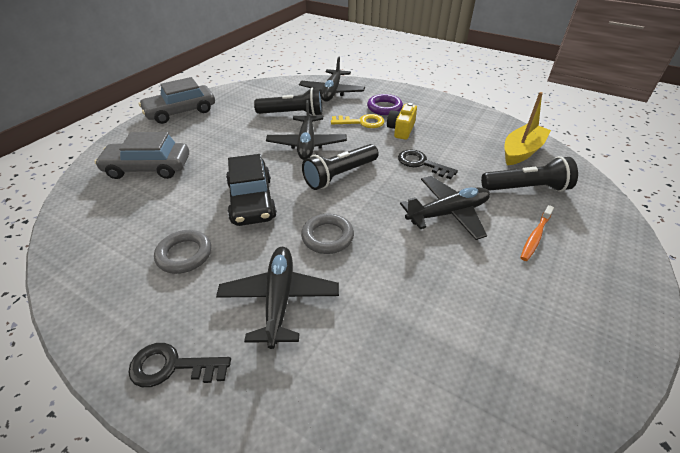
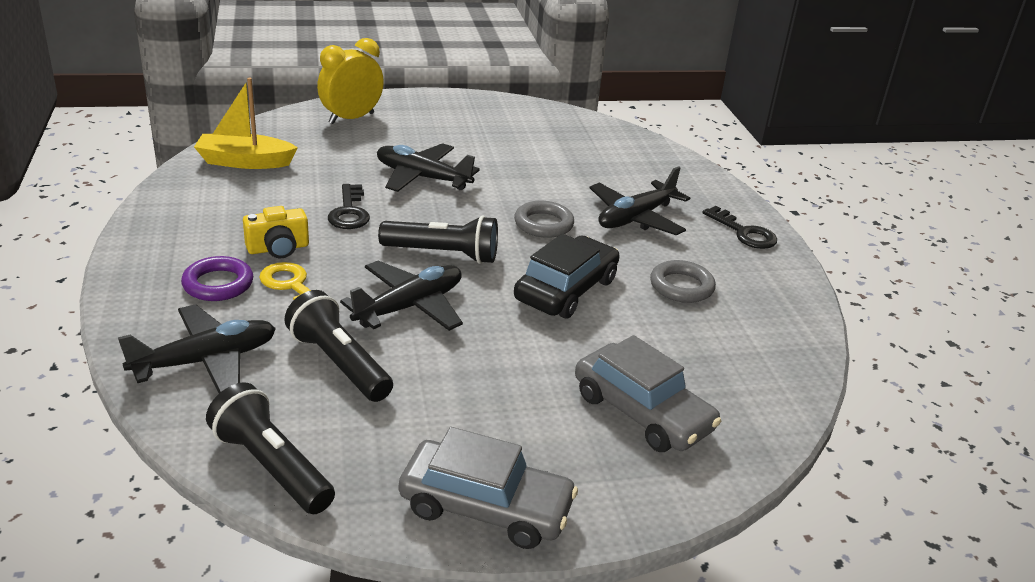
camera: 135 degrees left, 10 degrees down
black flashlight [481,156,578,192] -> black flashlight moved to [206,382,335,514]
orange toothbrush [520,205,554,261] -> none
none -> yellow clock [317,38,384,124]

